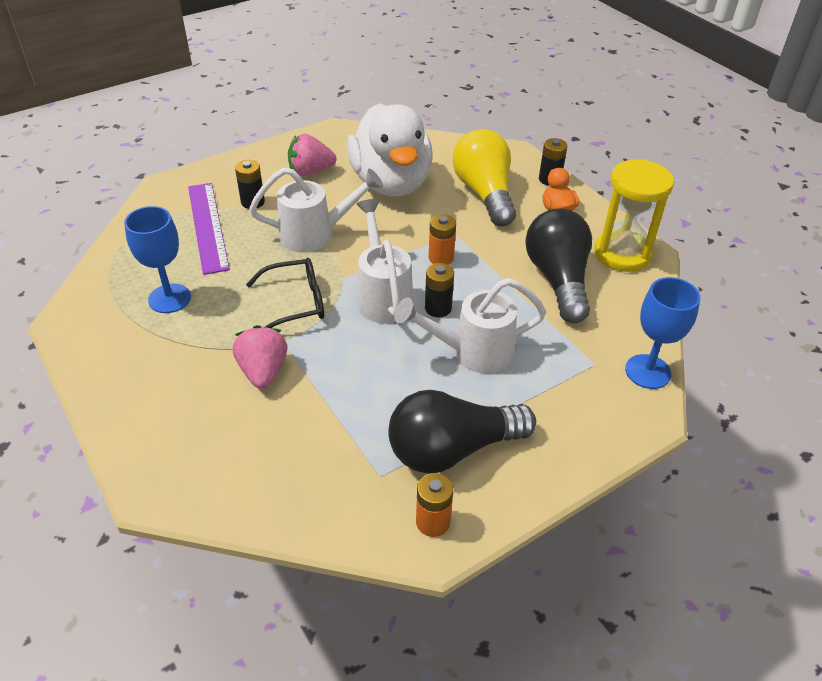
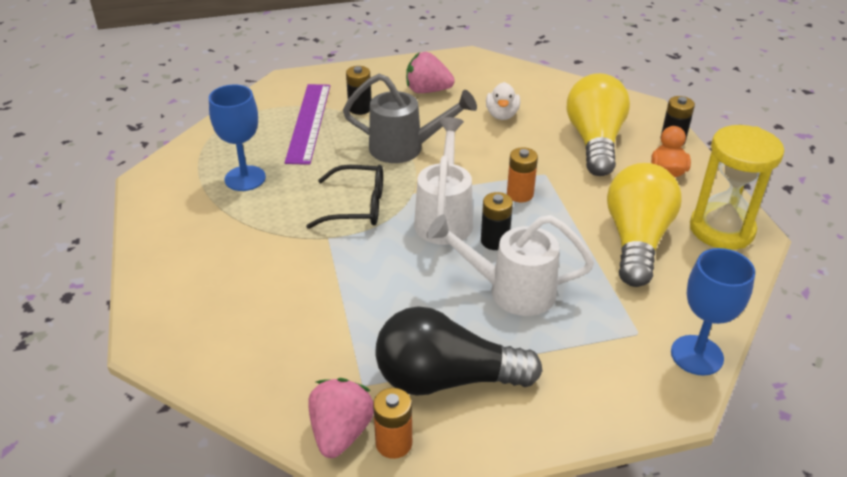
camera: 20 degrees right, 5 degrees down
pink strawberry [233,325,287,389] -> pink strawberry moved to [309,378,374,458]
white watering can [249,167,383,253] -> grey watering can [343,74,477,163]
white duck [347,103,432,196] -> white duck [486,82,520,120], size x0.40
black light bulb [525,208,592,323] -> yellow light bulb [607,163,681,287]

